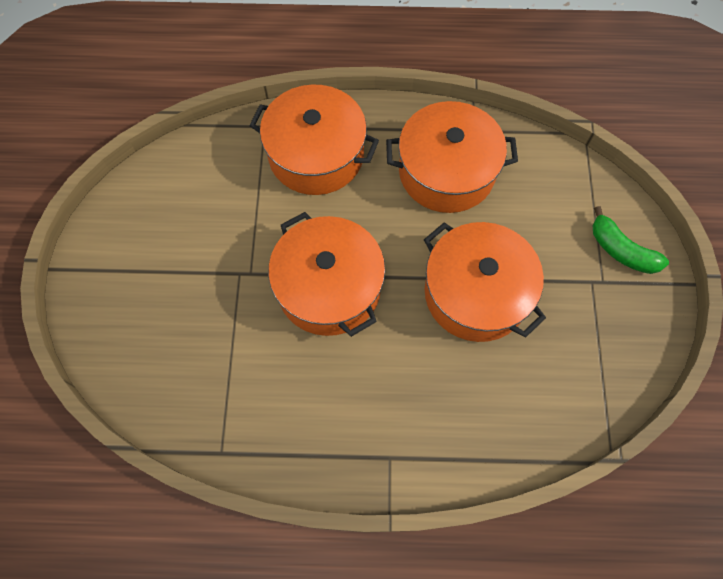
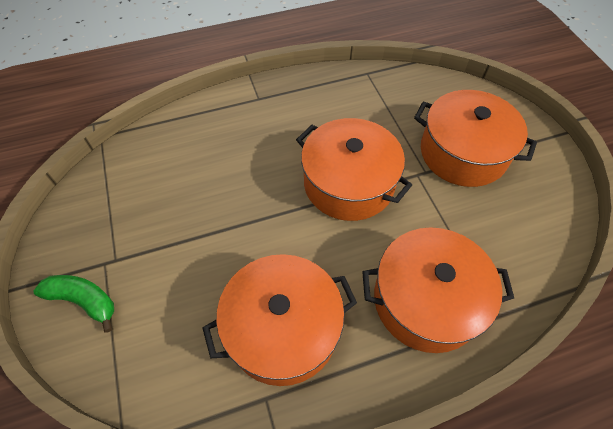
camera: 160 degrees right, 10 degrees down
orange pot [424,222,546,342] -> orange pot moved to [414,90,537,187]

